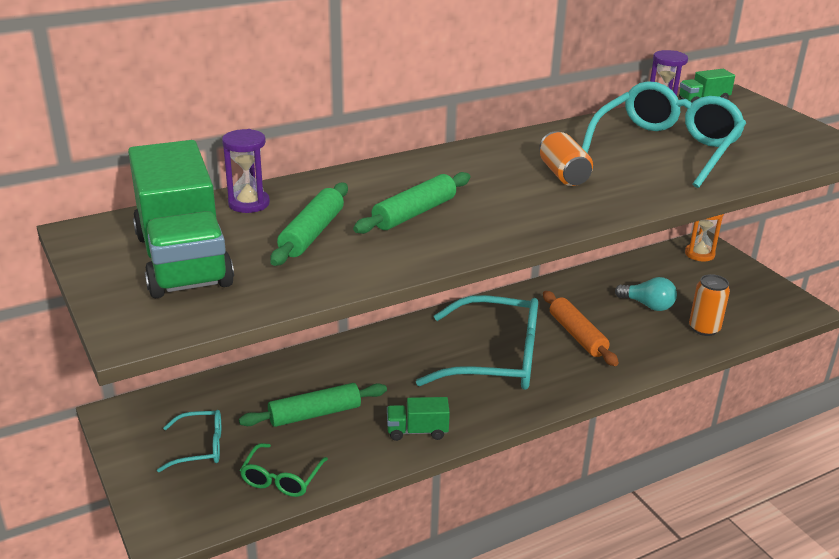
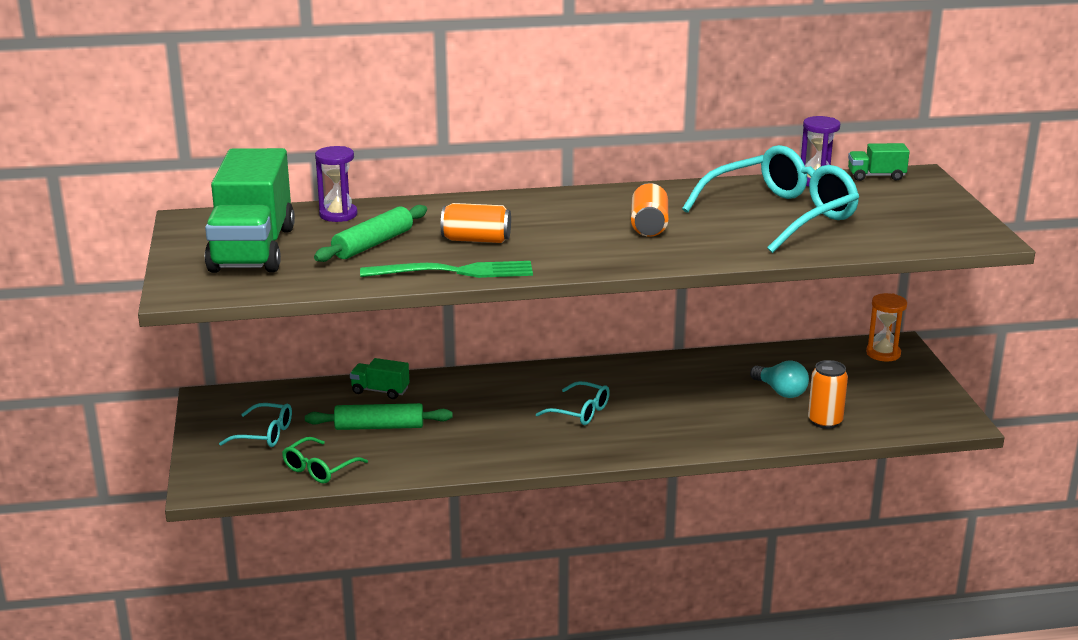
camera: 20 degrees right, 5 degrees down
green rolling pin [353,172,470,234] -> orange can [441,203,511,243]
green truck [387,397,450,441] -> green truck moved to [350,358,409,399]
turquoise glasses [416,295,538,390] -> turquoise glasses [536,381,610,425], size x0.48
orange rolling pin [543,291,619,366] -> none
none -> green fork [360,261,533,278]

